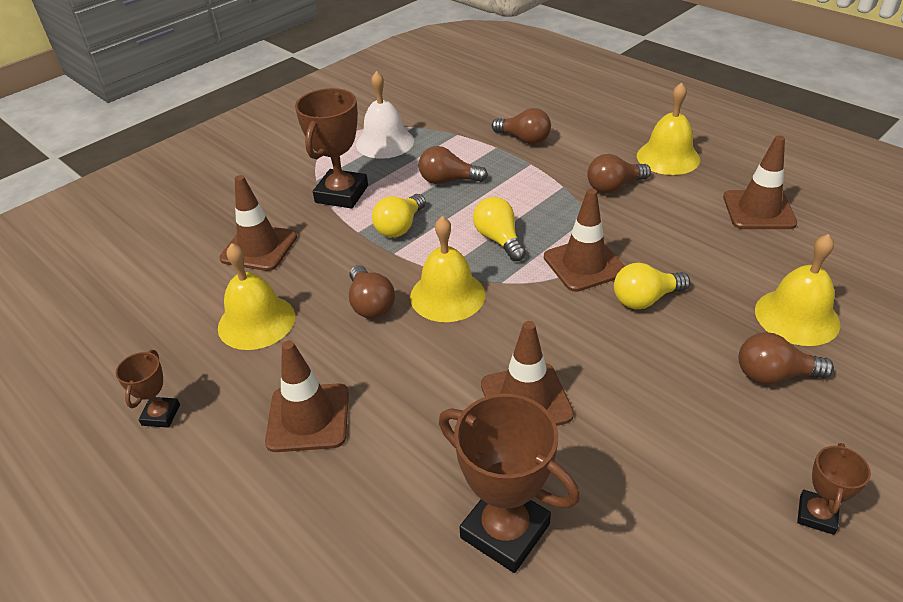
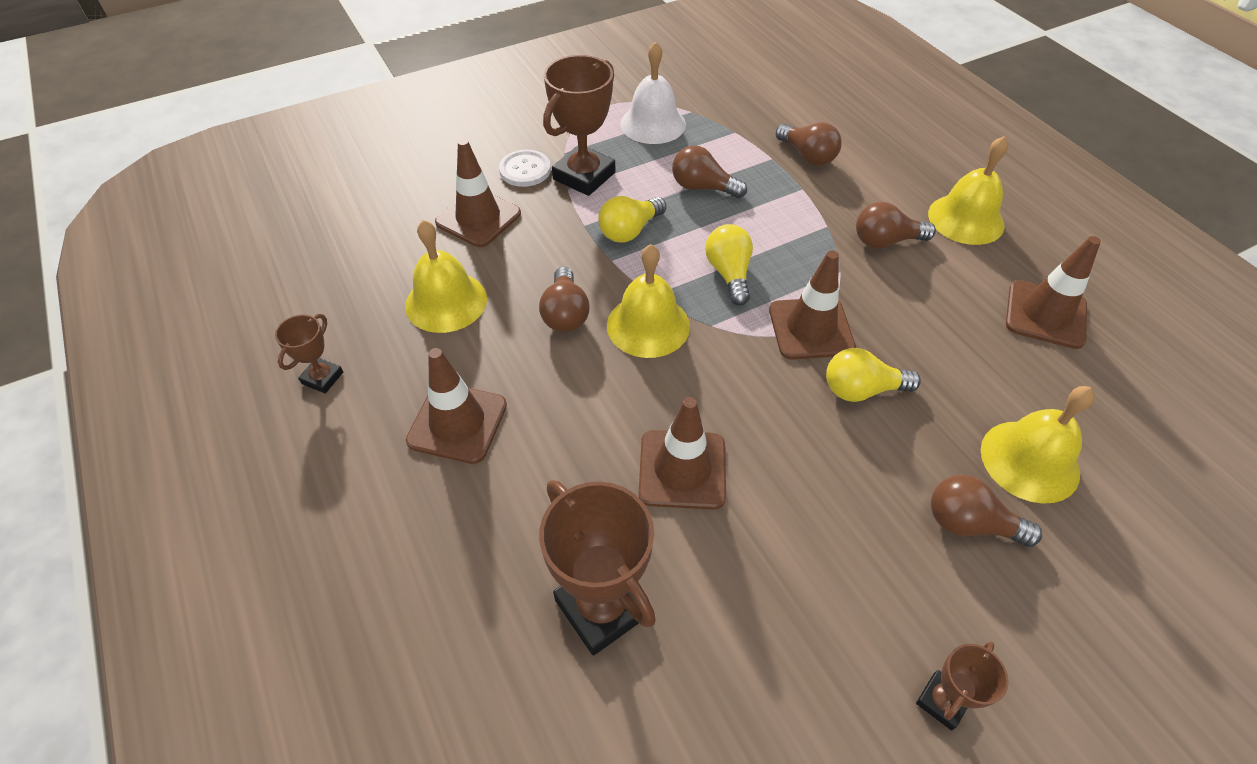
camera: 15 degrees right, 10 degrees up
none -> white button [499,150,551,187]

